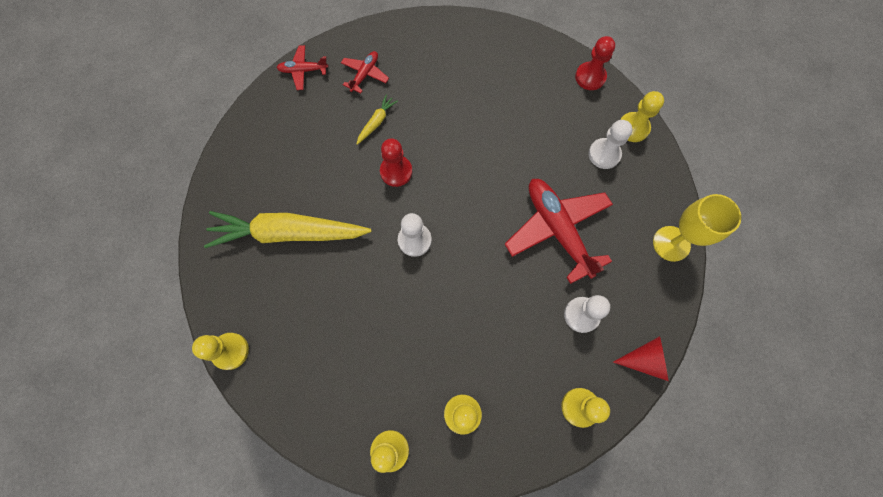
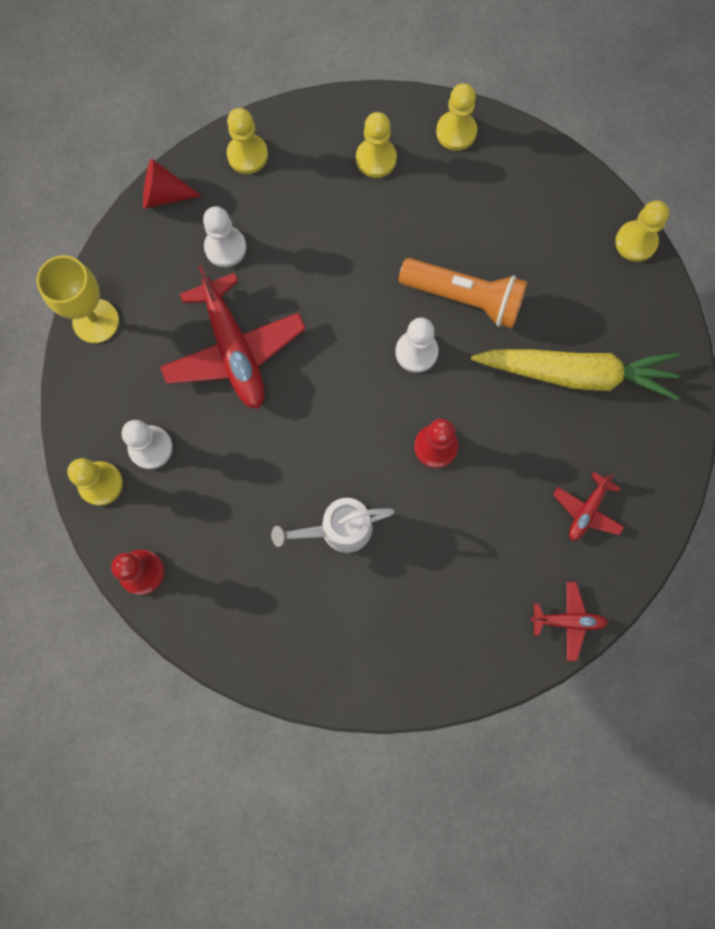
camera: 175 degrees left, 5 degrees up
red plane [341,51,389,93] -> red plane moved to [553,472,624,541]
yellow carrot [356,95,398,145] -> none
none -> white watering can [271,498,395,553]
none -> orange flashlight [399,258,527,329]

